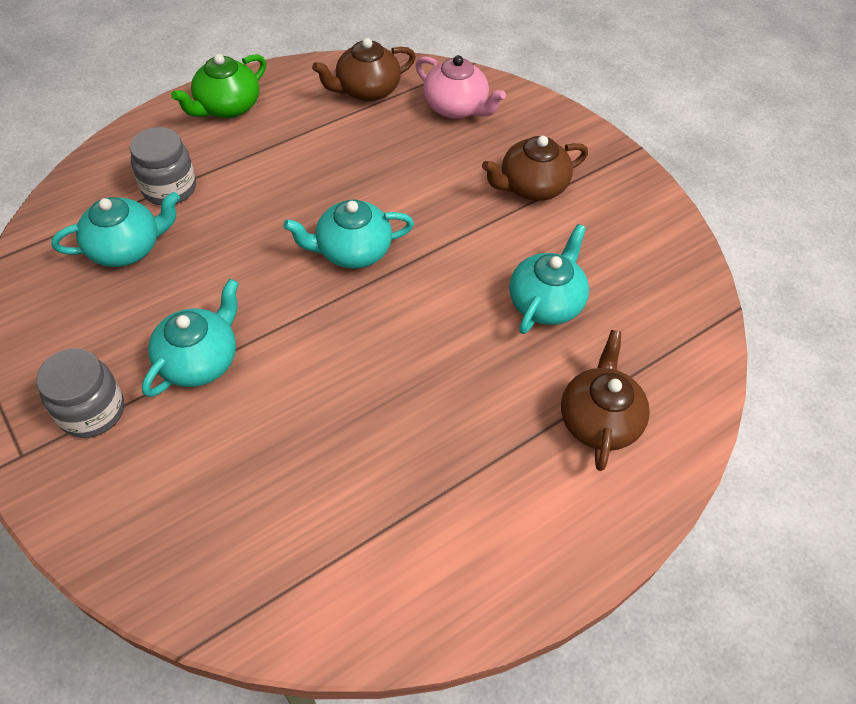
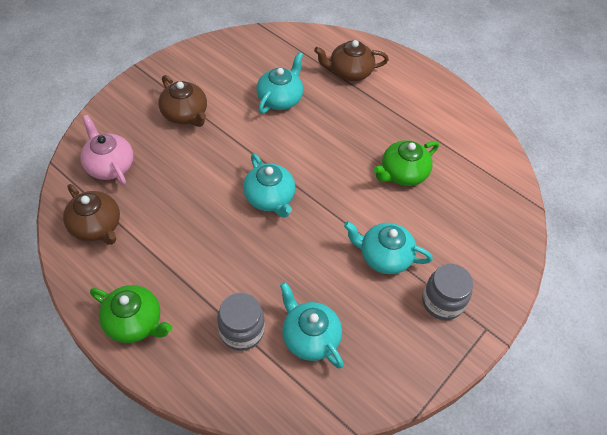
camera: 105 degrees left, 0 degrees up
pink teapot [415,55,506,119] -> pink teapot turned 60 degrees counterclockwise [80,115,134,185]
turquoise teapot [509,224,589,334] -> turquoise teapot turned 105 degrees clockwise [257,52,303,114]
none -> green teapot [373,140,439,186]

